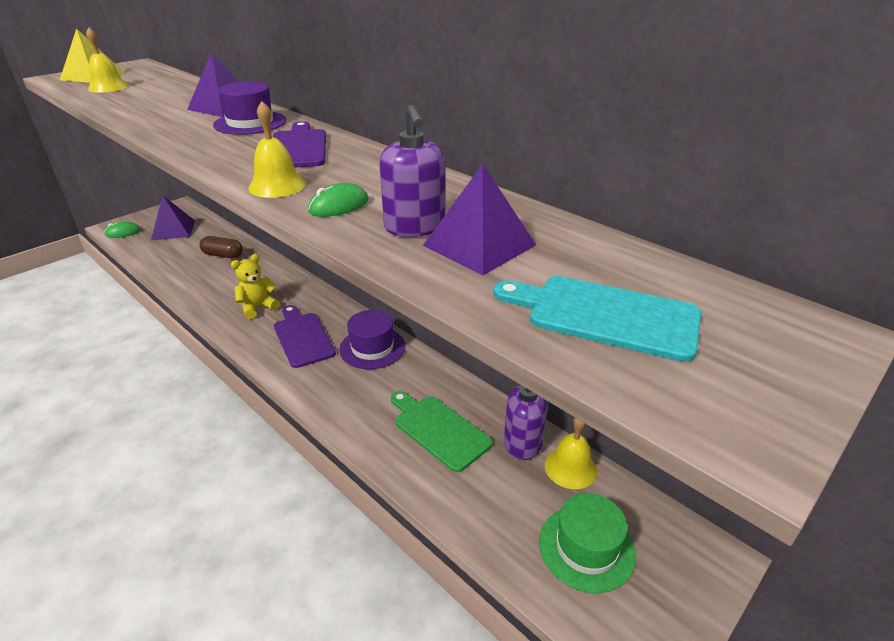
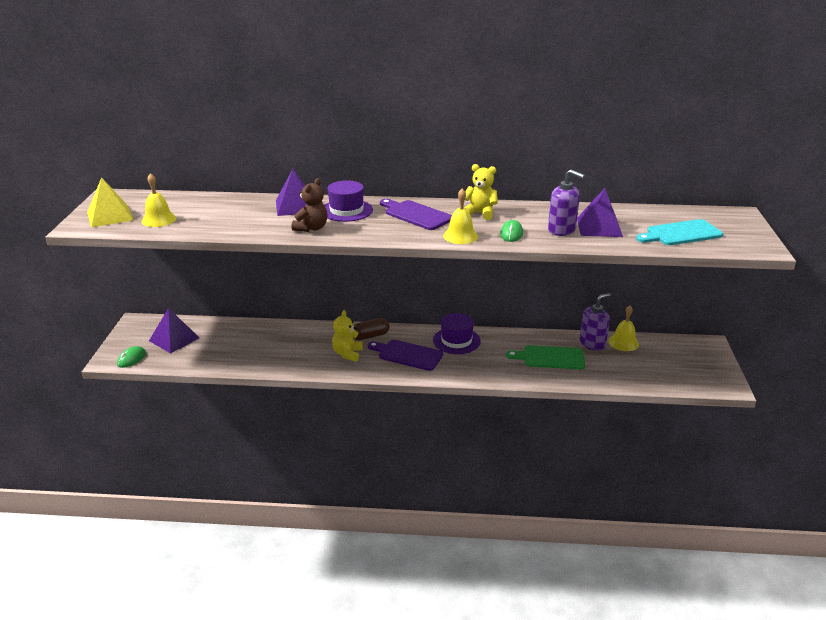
camera: 40 degrees left, 5 degrees down
brown capsule [199,236,243,258] -> brown capsule moved to [354,318,390,340]
green hat [539,493,636,593] -> none
none -> brown teddy bear [292,178,328,232]
none -> yellow teddy bear [464,164,498,220]

